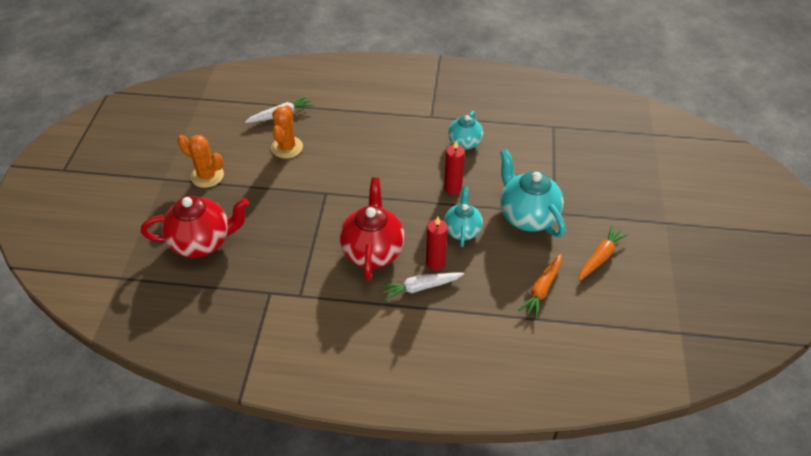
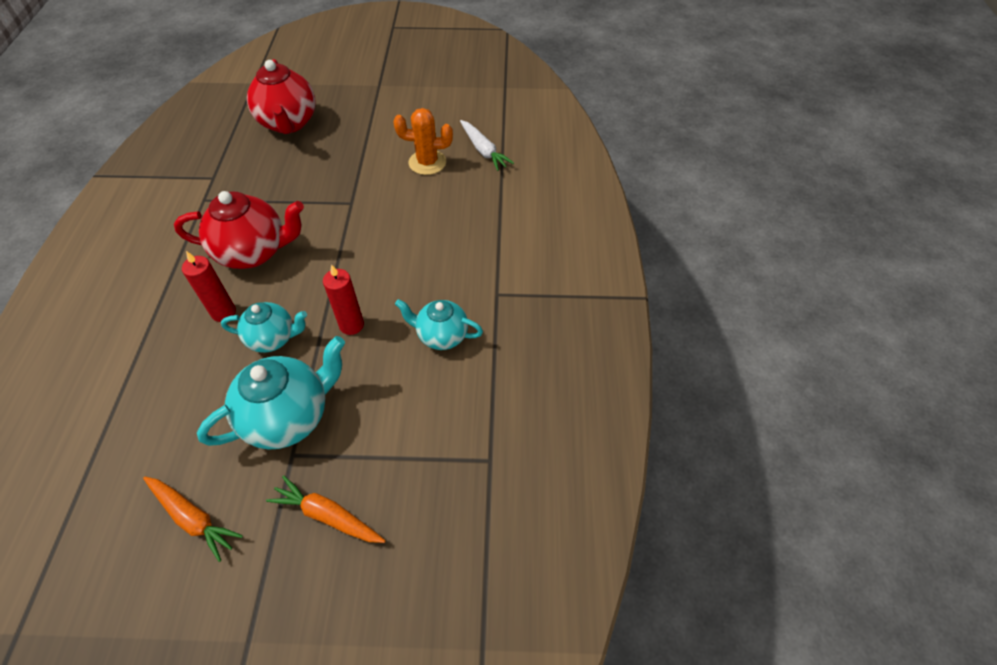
camera: 85 degrees right, 5 degrees up
orange cactus [177,135,224,188] -> none
white carrot [380,273,464,301] -> none
orange carrot [518,254,561,319] -> orange carrot moved to [266,475,386,543]

